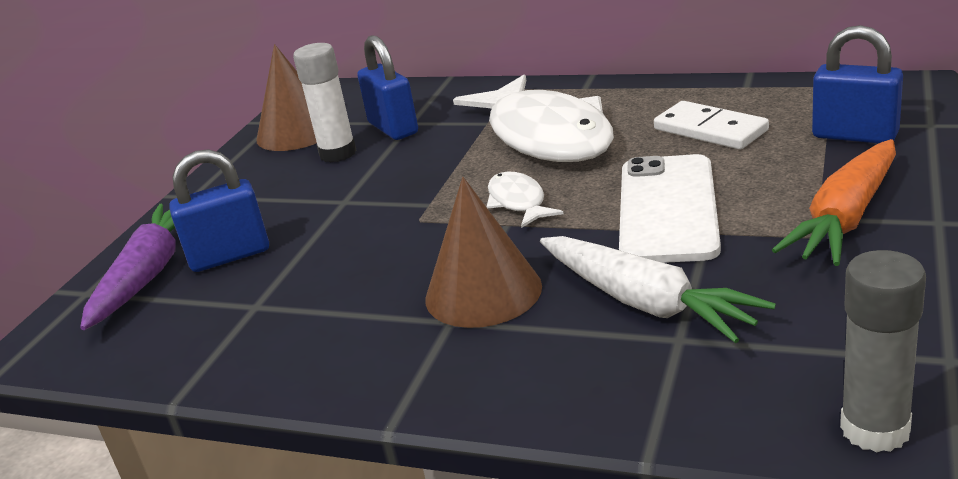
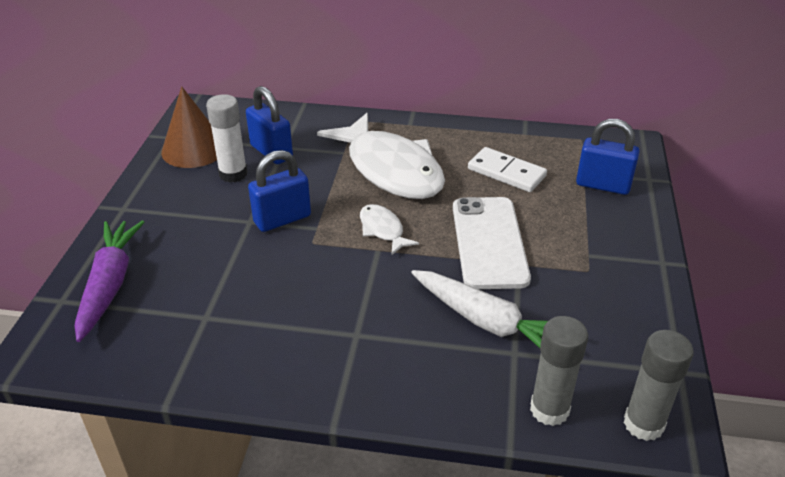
camera: 15 degrees left, 10 degrees up
blue padlock [169,149,269,272] -> blue padlock moved to [248,150,311,232]
brown cone [425,177,542,328] -> none
orange carrot [772,139,896,266] -> none
none -> grey glue stick [530,316,588,426]

